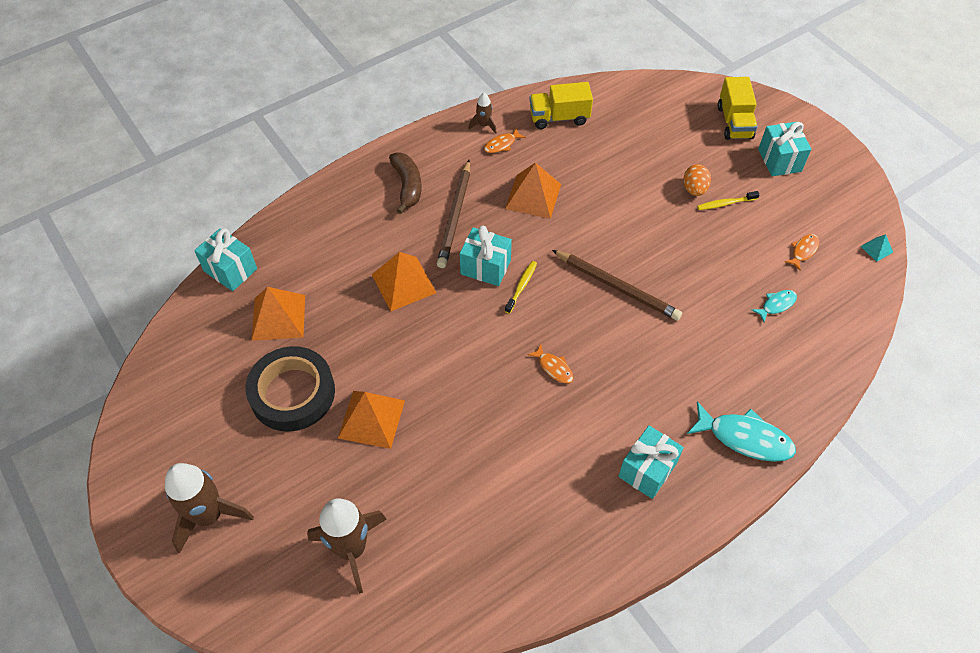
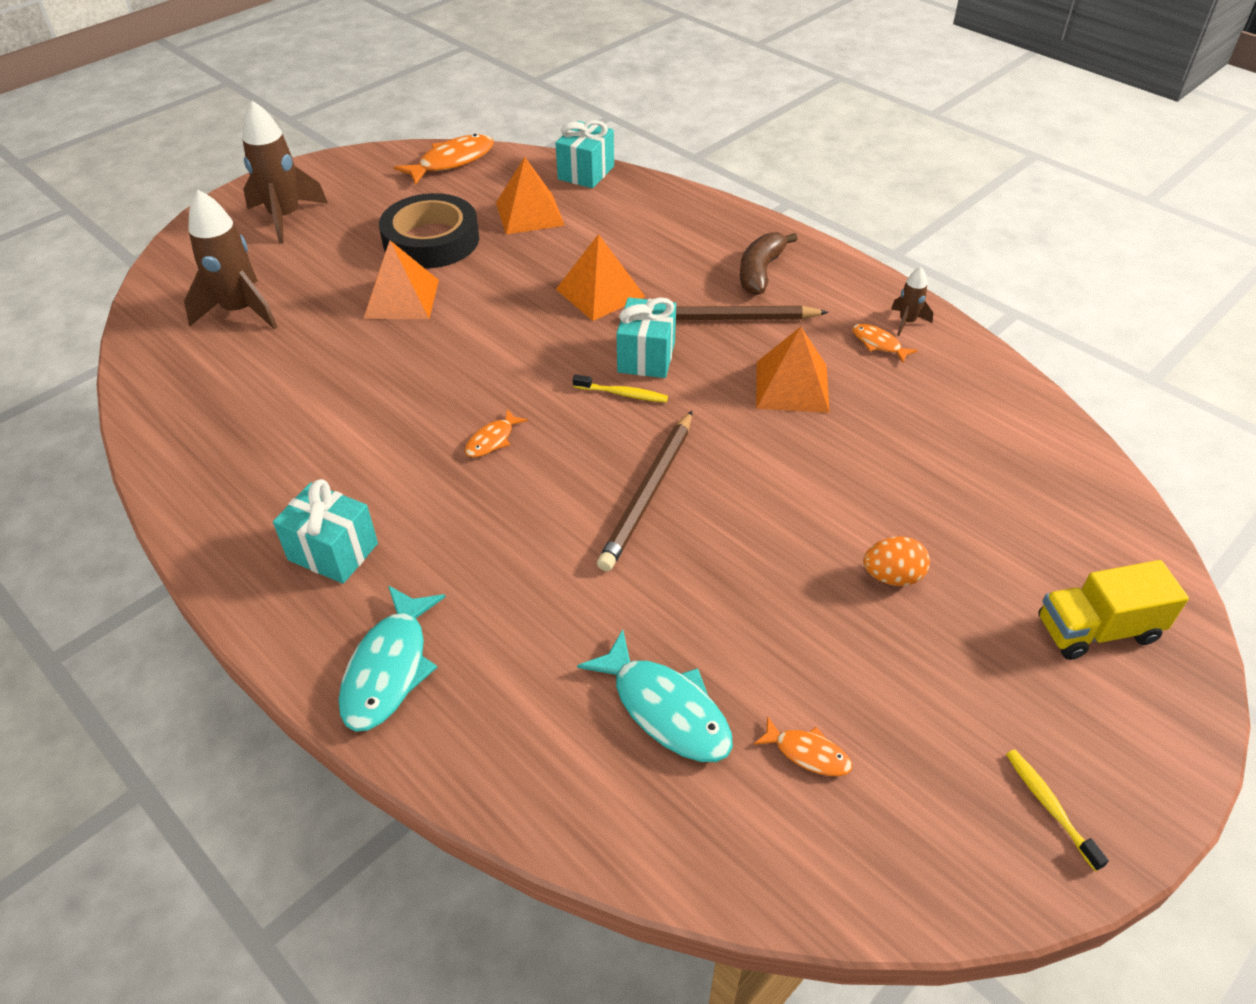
camera: 80 degrees right, 10 degrees down
brown banana [389,152,421,214] -> brown banana turned 135 degrees clockwise [740,232,797,295]
yellow truck [530,82,593,129] -> none
yellow toothbrush [697,191,760,210] -> yellow toothbrush moved to [1006,749,1109,871]
turquoise fish [752,290,797,322] -> turquoise fish [577,630,733,762], size x1.89
turquoise gift [758,122,811,176] -> none
turquoise pyramid [861,234,893,262] -> none
none -> orange fish [394,134,494,185]

